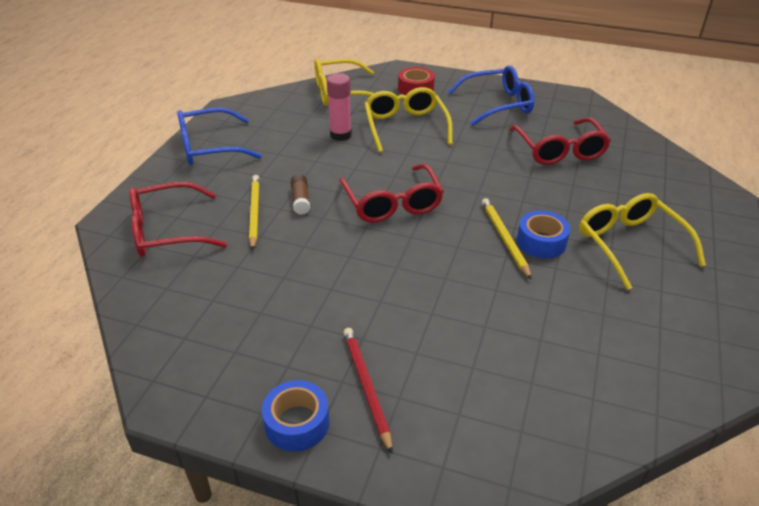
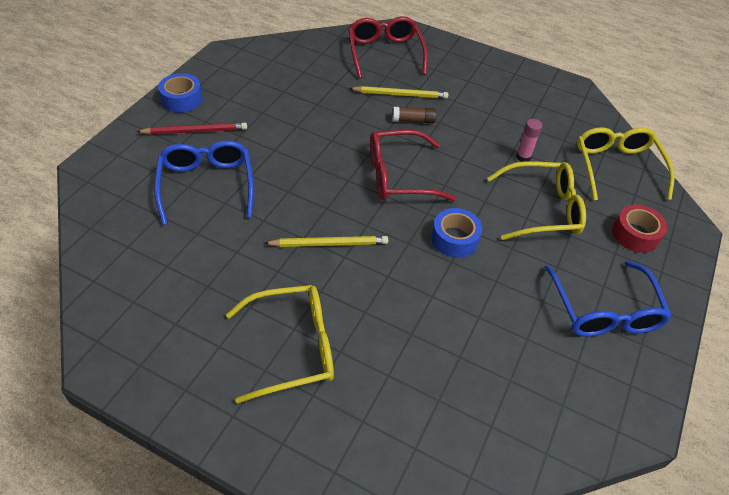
camera: 95 degrees right, 10 degrees up
blue glasses [177,108,262,165] -> blue glasses moved to [155,141,254,225]
pink glue stick [327,73,352,141] -> pink glue stick [516,119,542,162], size x0.66
red glasses [509,117,611,165] -> none
blue tape [517,211,570,259] -> blue tape moved to [431,208,482,258]

